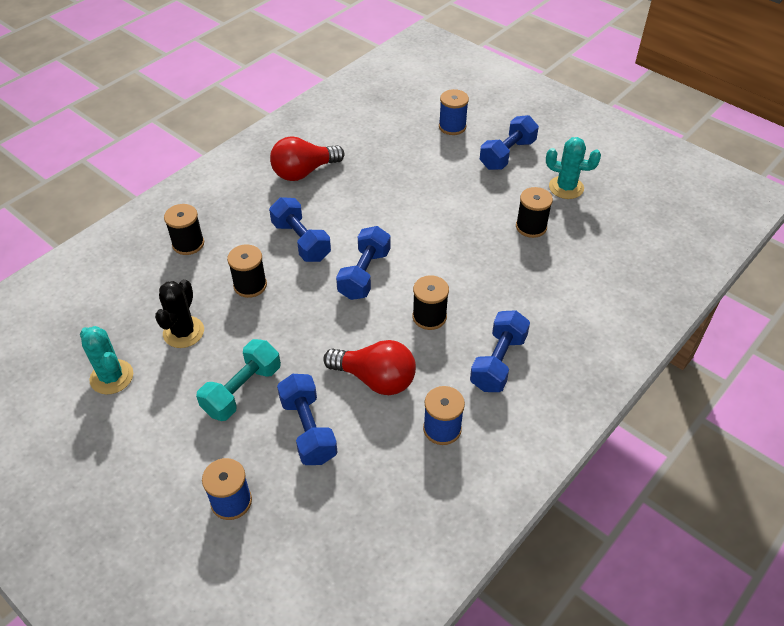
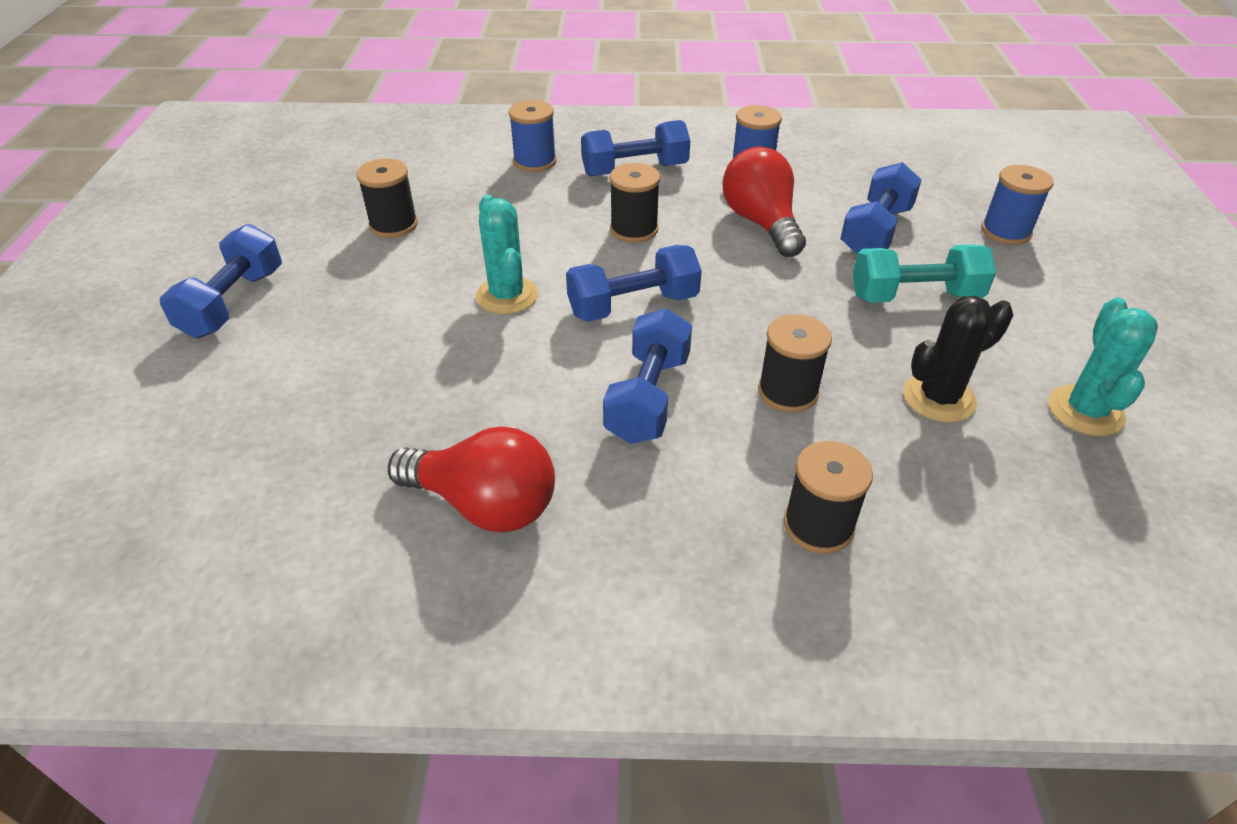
camera: 130 degrees left, 5 degrees down
blue spool [439,89,469,135] -> blue spool moved to [509,100,556,172]
blue dumbbell [480,115,539,170] -> blue dumbbell turned 75 degrees counterclockwise [160,224,282,338]
turquoise cactus [546,137,601,199] -> turquoise cactus moved to [476,195,538,314]

